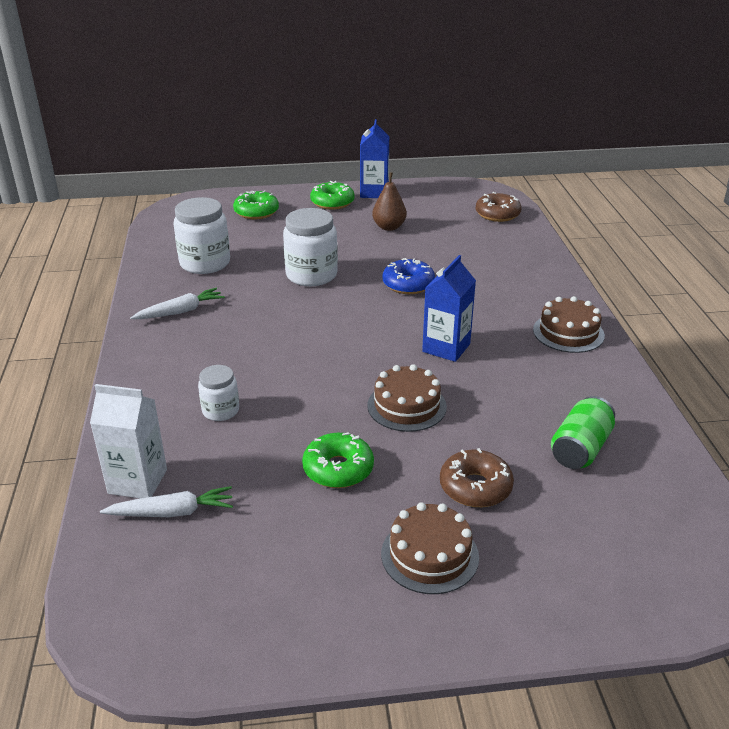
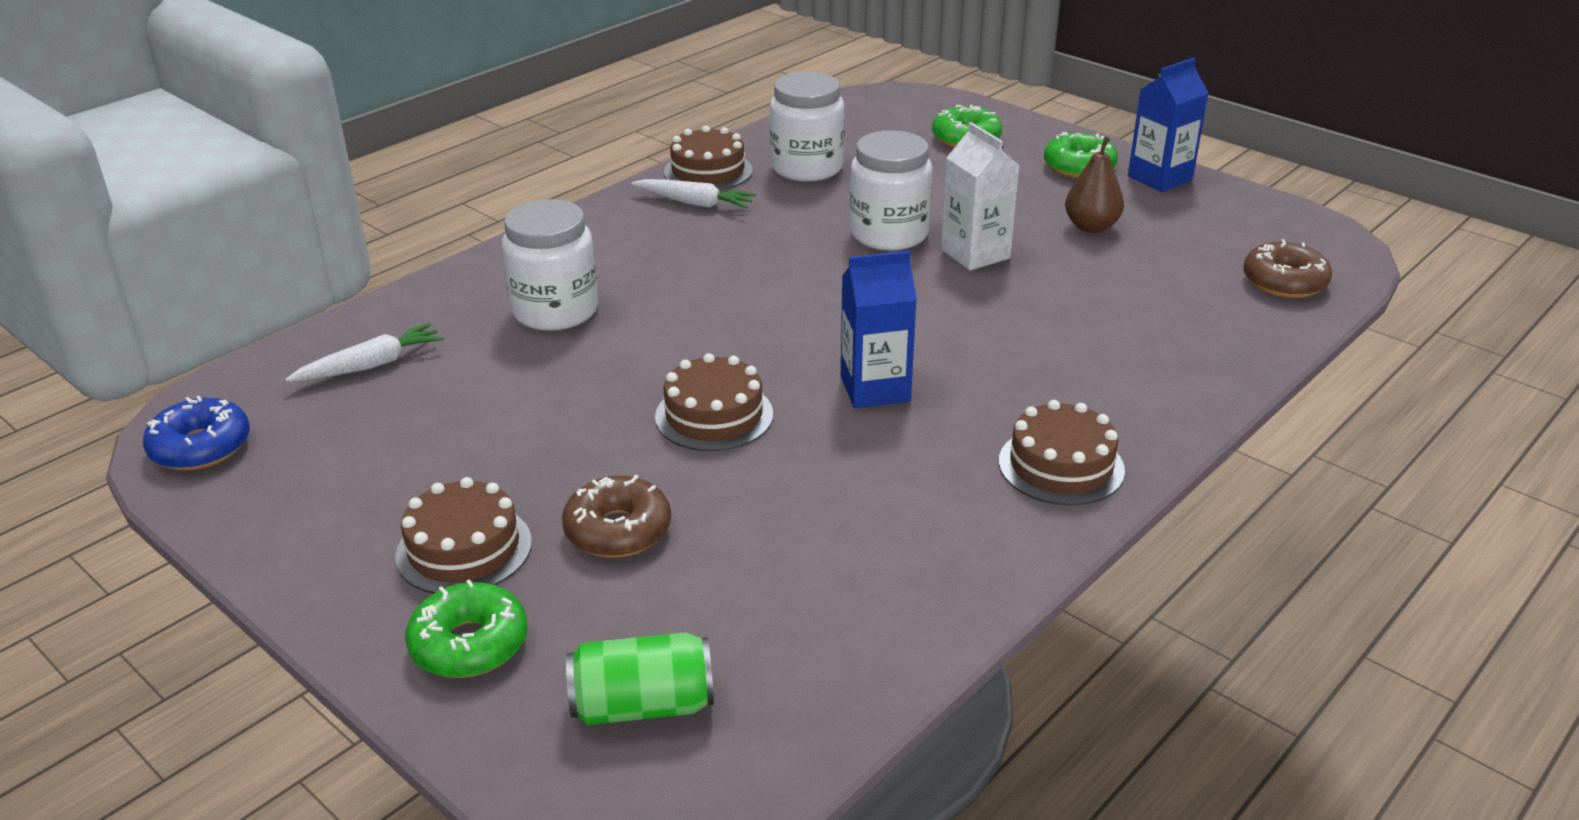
camera: 50 degrees right, 0 degrees up
white carton [90,384,167,498] -> white carton moved to [941,122,1019,271]
white carrot [100,486,233,517] -> white carrot turned 75 degrees counterclockwise [285,323,444,382]
white jar [198,365,239,421] -> white jar [502,199,598,331], size x1.76
green donut [302,432,374,488] -> green donut moved to [405,579,528,678]
blue donut [382,258,435,294] -> blue donut moved to [143,396,250,470]
green can [551,396,615,469] -> green can moved to [566,632,714,725]
none -> brown cake [664,126,752,191]

